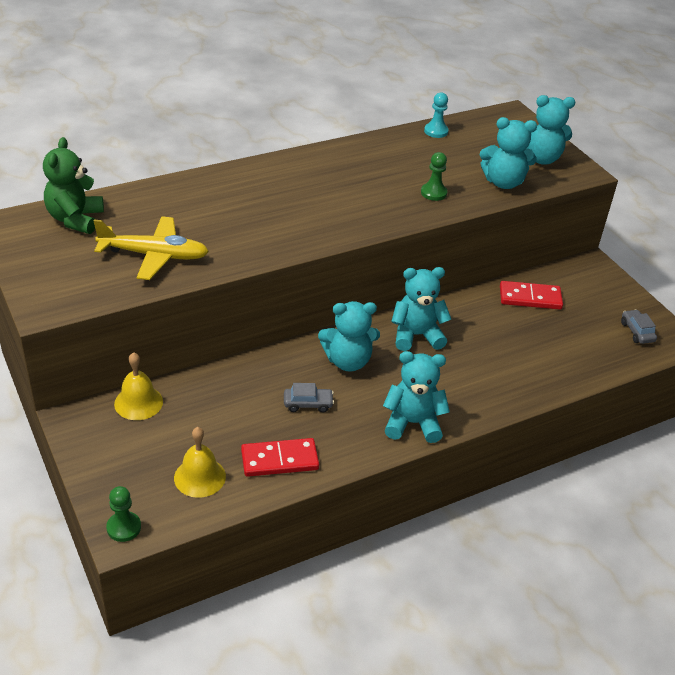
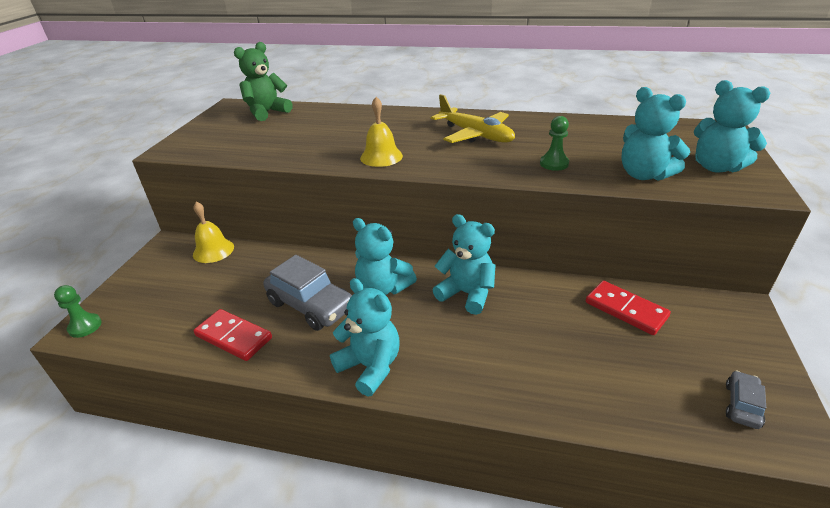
camera: 45 degrees right, 5 degrees down
yellow plane [94,216,209,280] -> yellow plane moved to [431,94,515,143]
yellow bell [174,427,226,498] -> yellow bell moved to [360,97,403,167]
grey car [284,383,334,412] -> grey car [264,255,352,331], size x1.96
turquoise pawn [424,92,449,138] -> none

